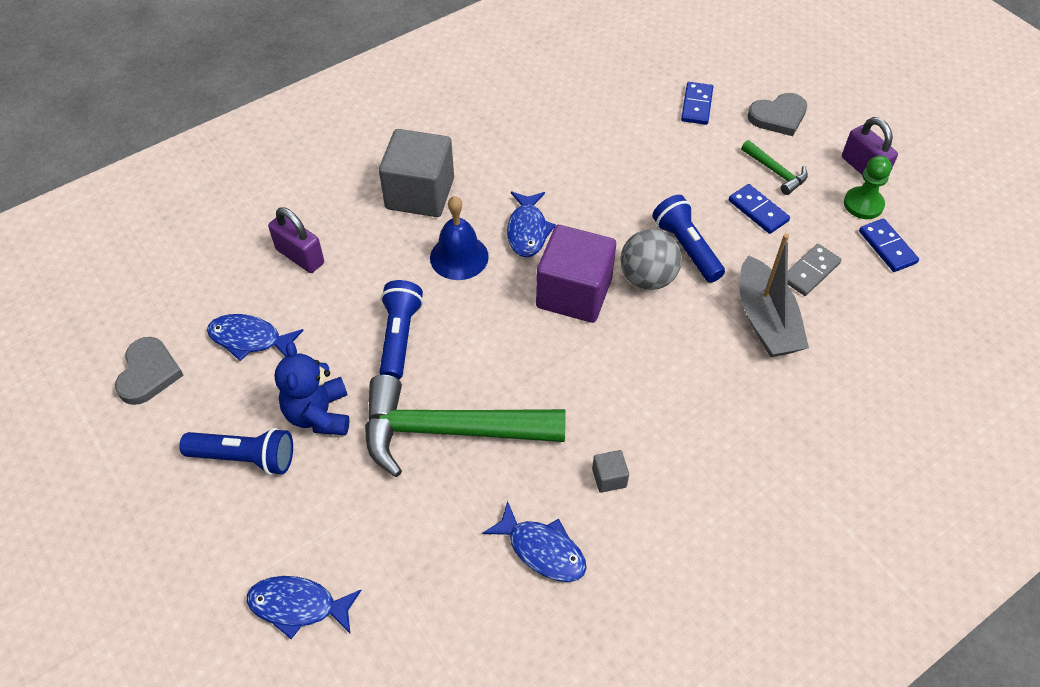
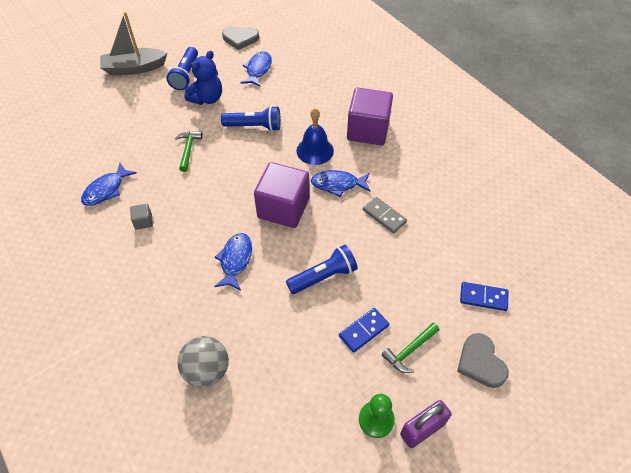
camera: 90 degrees right, 0 degrees up
blue fish [247,576,361,639] -> blue fish moved to [214,233,252,291]
purple padlock [268,207,324,273] -> none
blue teddy bear [274,342,349,436] -> blue teddy bear turned 135 degrees clockwise [185,51,222,105]
green hammer [365,375,566,477] -> green hammer [175,131,203,172], size x0.44
grey cube [379,129,454,217] -> purple cube [347,88,393,146]
grey ball [620,229,682,290] -> grey ball moved to [177,336,229,387]
grey boat [739,234,809,357] -> grey boat moved to [100,12,167,76]
grey domino [788,244,842,296] -> grey domino moved to [363,197,407,233]
blue domino [859,218,919,272] -> none

